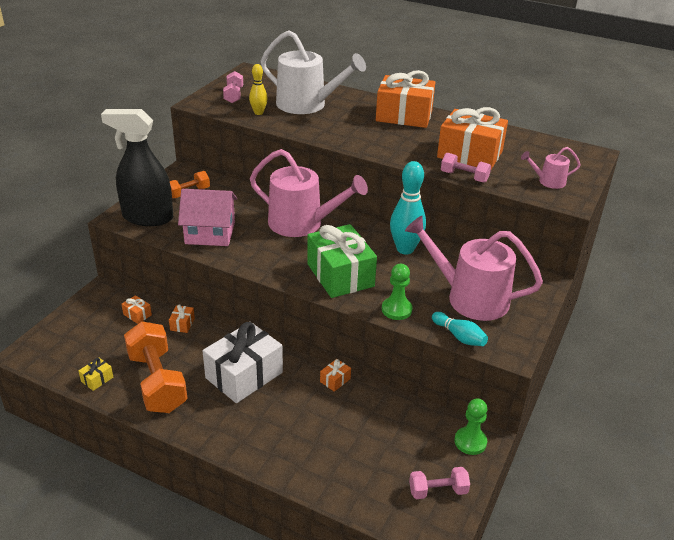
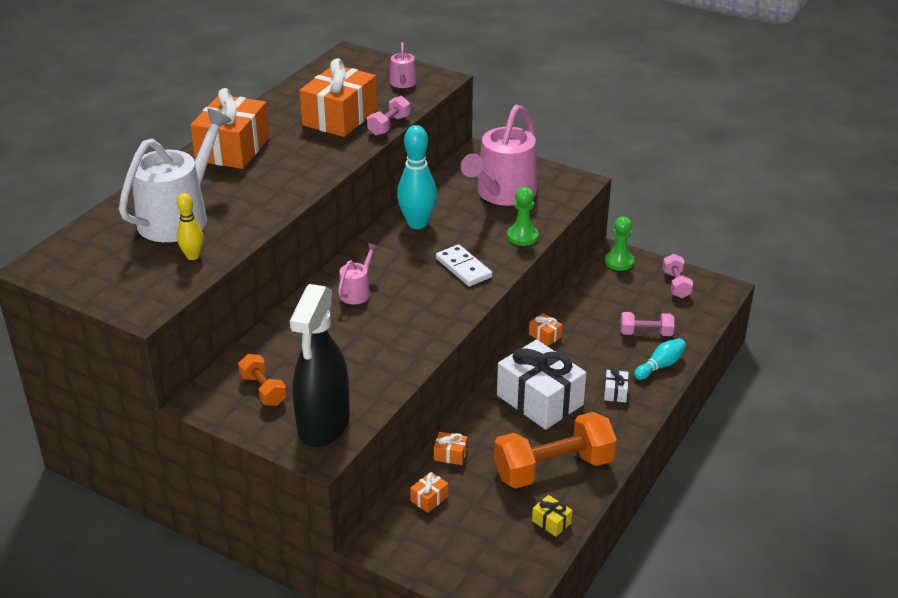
camera: 85 degrees left, 0 degrees up
pink house [178,189,237,246] -> none
pink dumbbell [223,71,243,103] -> pink dumbbell moved to [620,312,674,336]
pink watering can [250,149,368,237] -> pink watering can [338,243,379,304], size x0.46
green gift [307,224,377,298] -> white domino [436,244,492,286]
turquoise bowling pin [432,312,488,346] -> turquoise bowling pin moved to [634,338,686,380]
none -> white gift [604,369,629,403]

